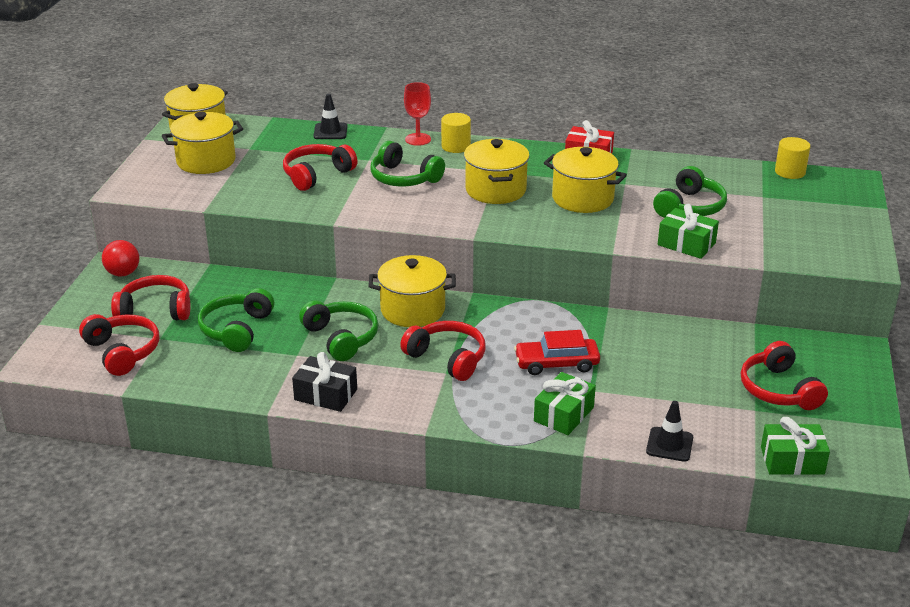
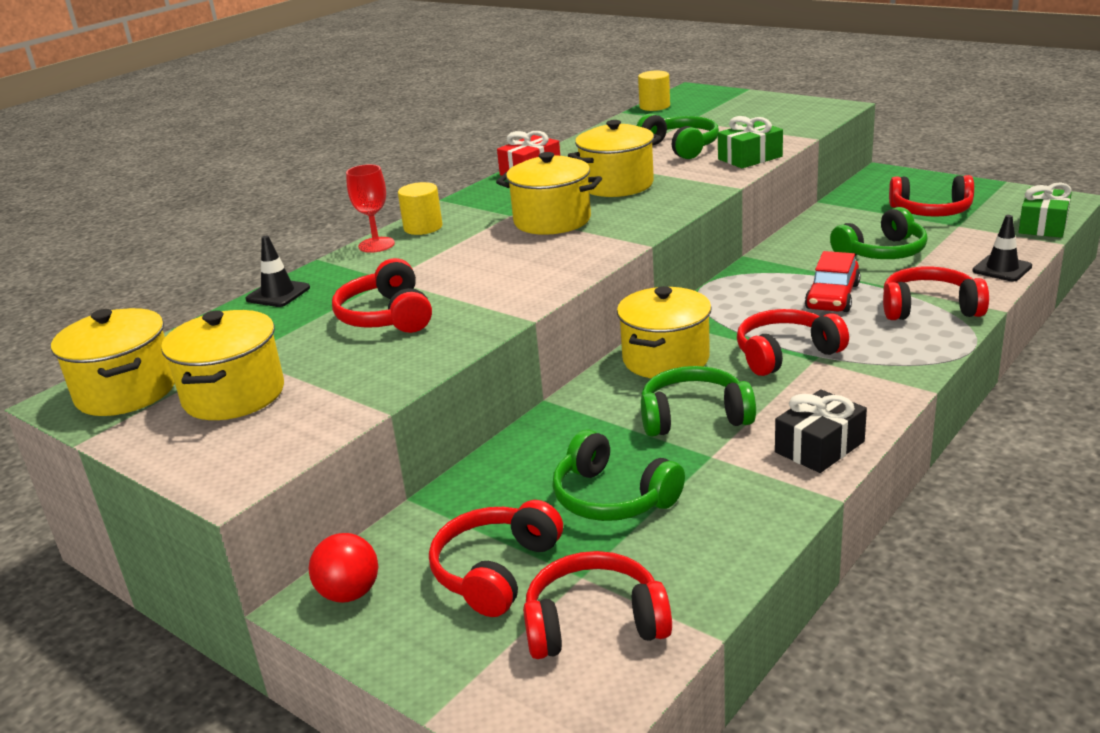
camera: 60 degrees left, 5 degrees down
green headphones [370,141,445,187] -> green headphones moved to [830,207,928,259]
green gift [534,372,596,435] -> red headphones [883,266,989,320]

